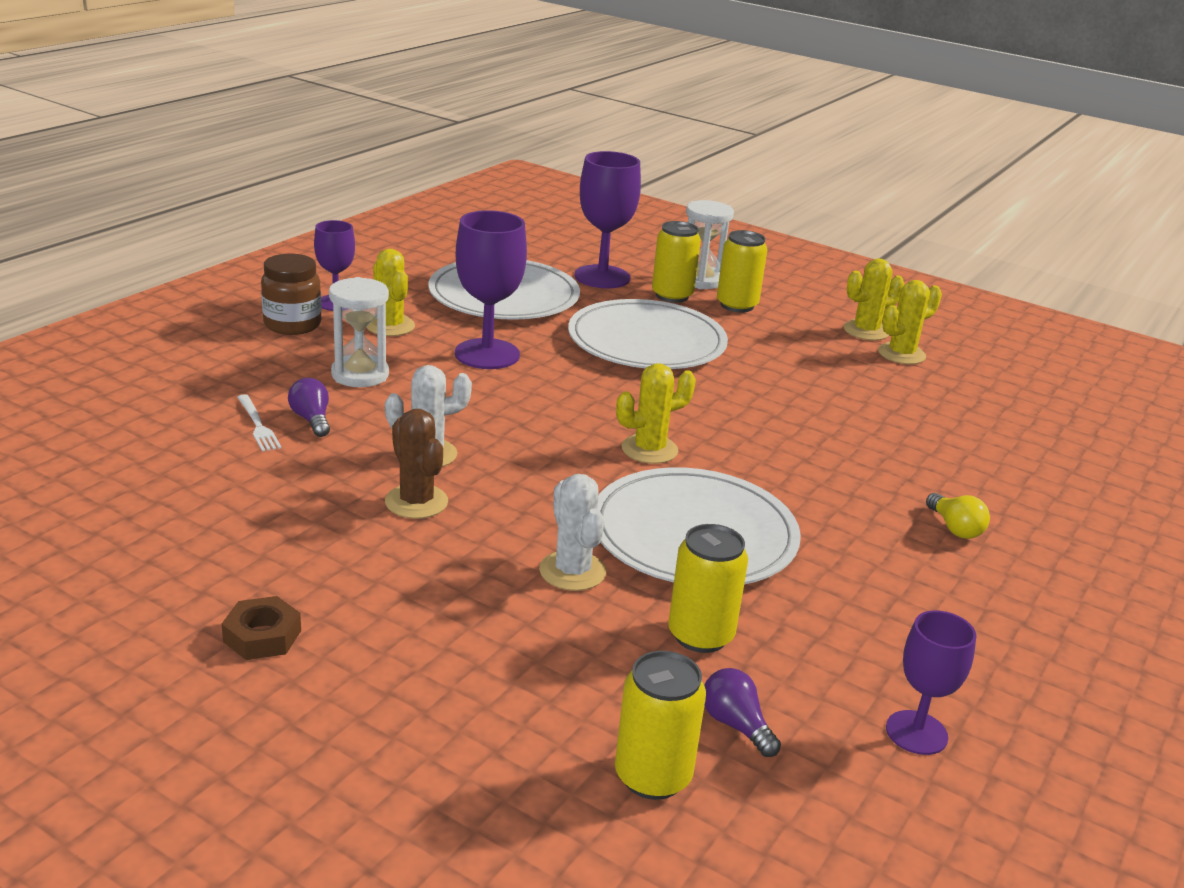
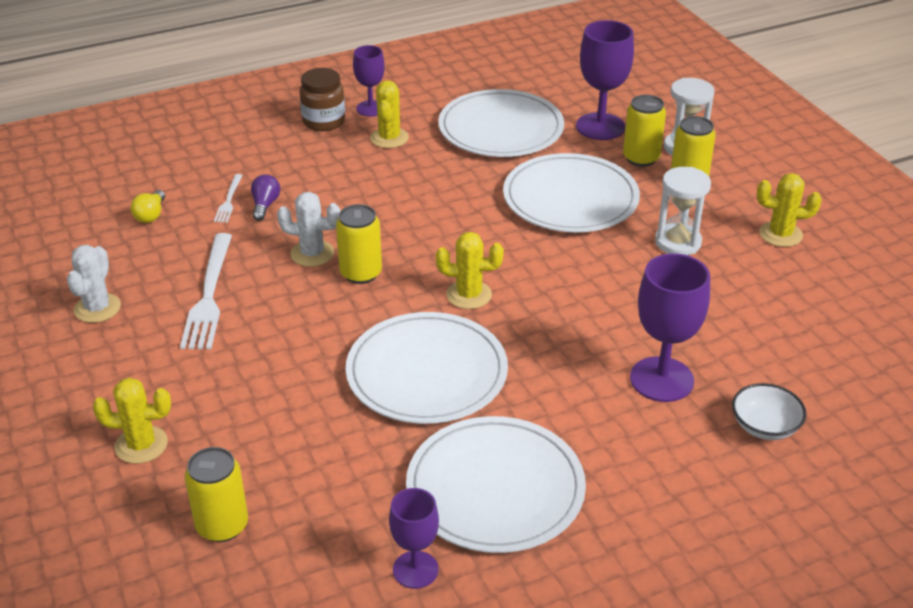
camera: 35 degrees right, 10 degrees up
brown nut [222,596,301,660] -> none
white hourglass [329,277,389,387] -> white hourglass moved to [655,167,711,255]
brown cactus [385,409,448,519] -> none
purple goblet [455,210,527,369] -> purple goblet moved to [630,253,710,402]
white cactus [539,474,606,591] -> white cactus moved to [67,245,121,323]
yellow can [668,524,748,653] -> yellow can moved to [336,204,382,284]
purple light bulb [704,668,781,757] -> none
yellow cactus [878,280,942,364] -> yellow cactus moved to [93,378,171,464]
yellow light bulb [926,493,990,539] -> yellow light bulb moved to [131,190,165,223]
none -> white fork [180,233,232,349]
none -> white plate [406,416,586,553]
none -> white bowl [732,383,807,440]

